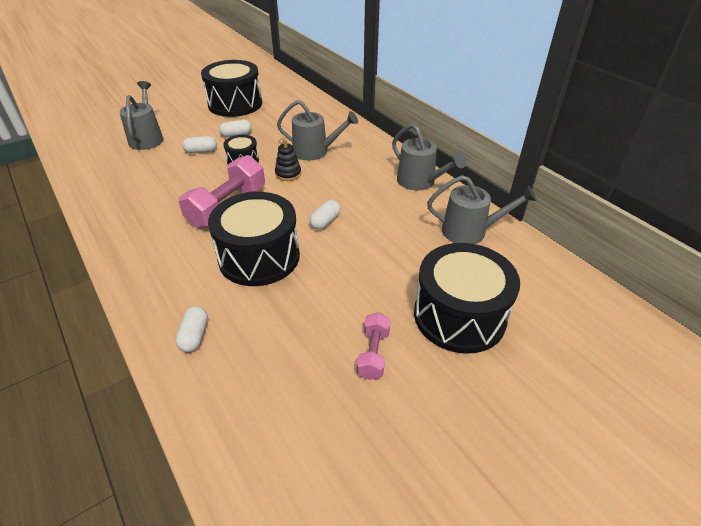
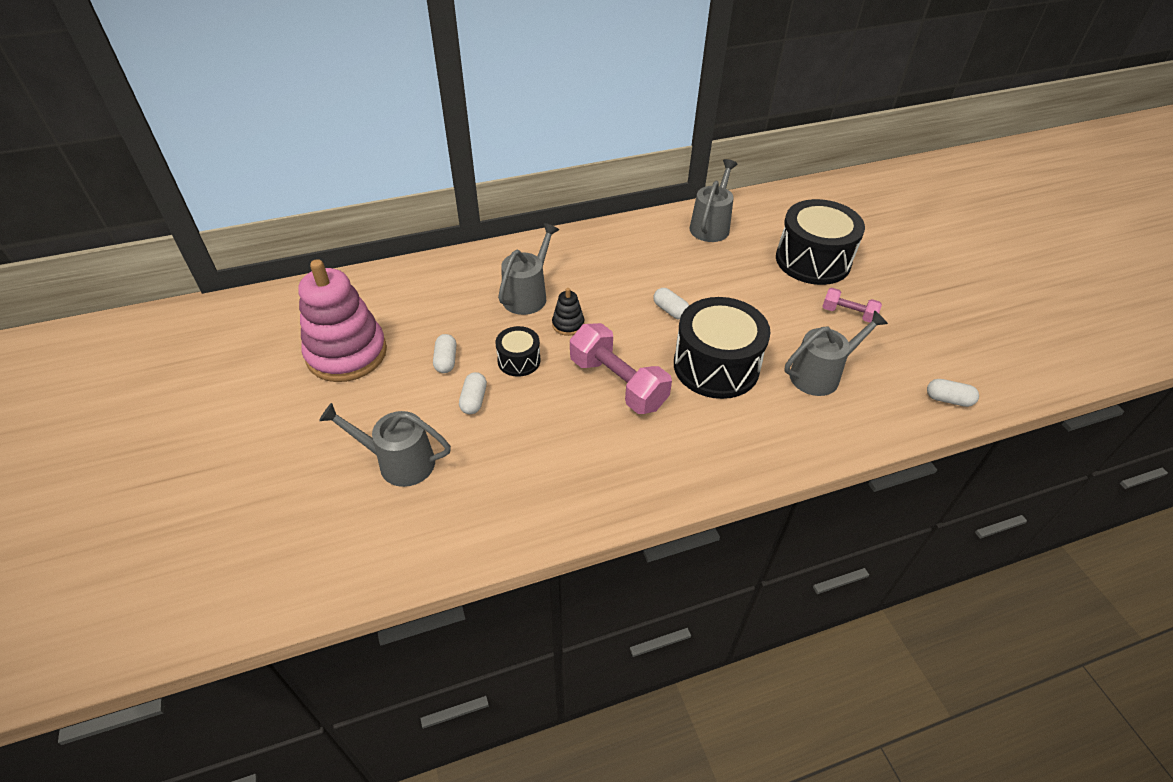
camera: 75 degrees left, 5 degrees up
white capsule [175,306,208,352] -> white capsule moved to [927,379,979,407]
black drum [201,60,262,117] -> pink stacking toy [298,259,387,382]
grey watering can [392,124,466,191] -> grey watering can moved to [784,310,888,396]

